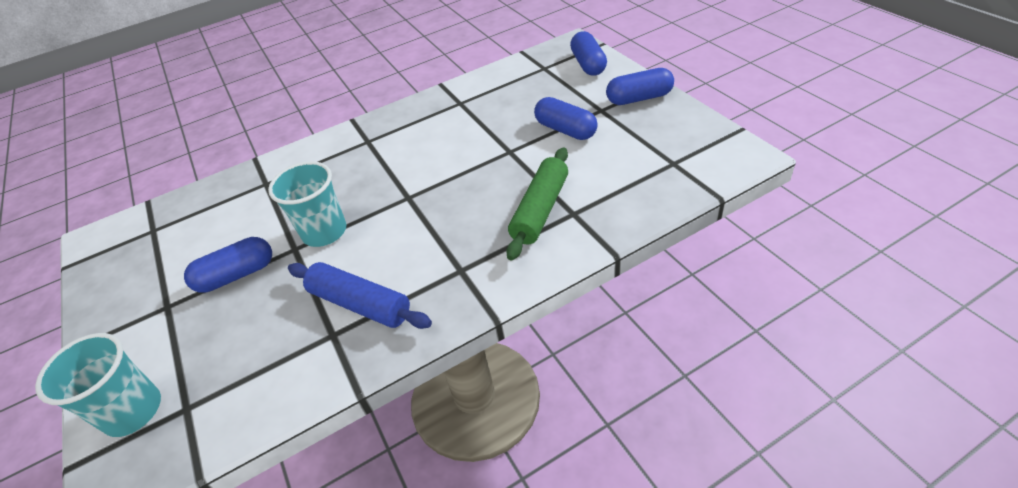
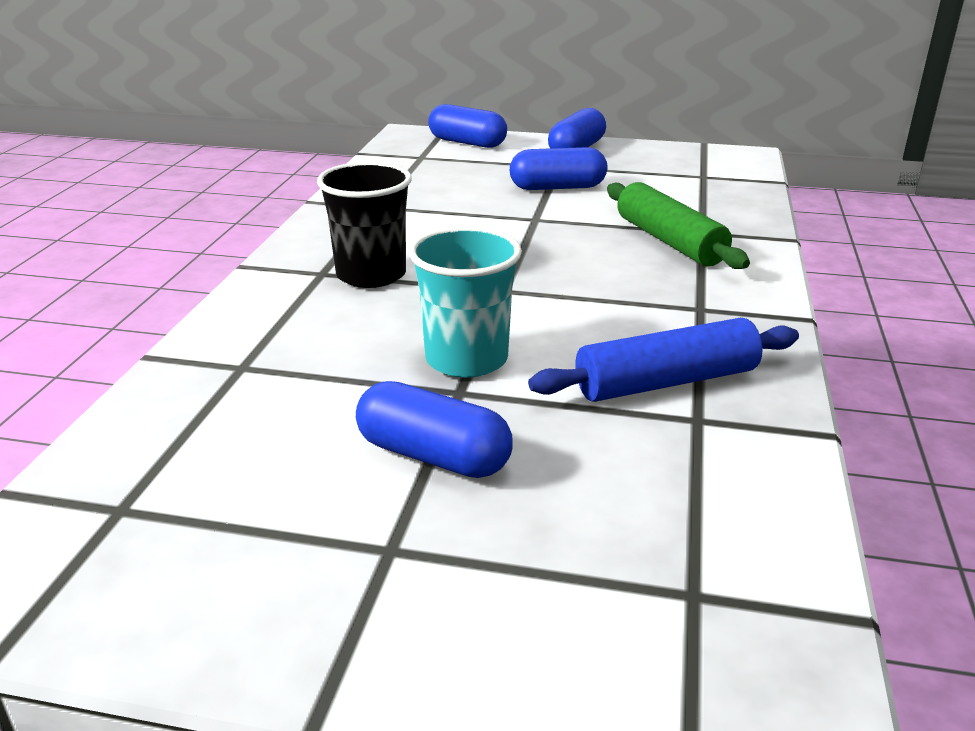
camera: 55 degrees left, 15 degrees down
turquoise cup [35,333,161,437] -> none
blue capsule [184,237,272,293] -> blue capsule turned 75 degrees counterclockwise [356,381,513,478]
none -> black cup [317,162,412,288]

